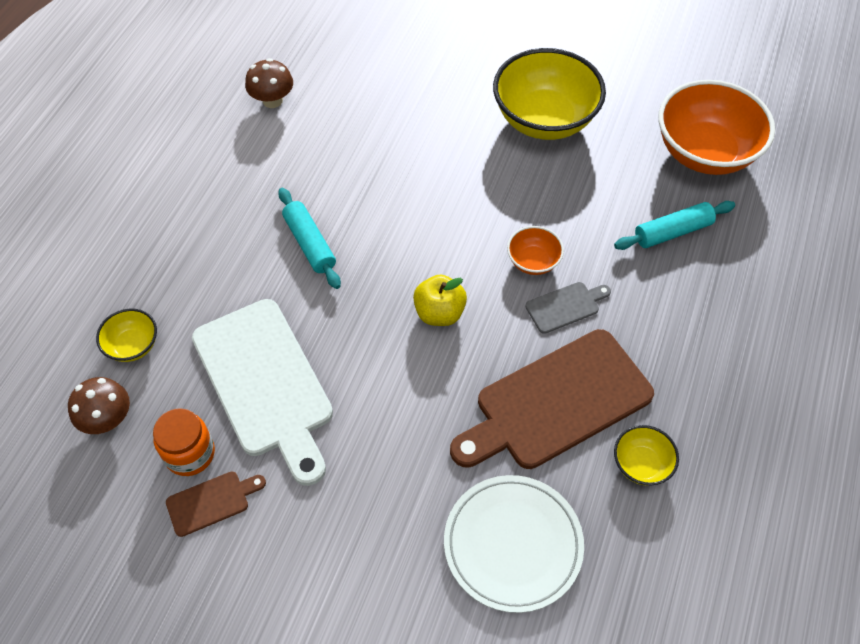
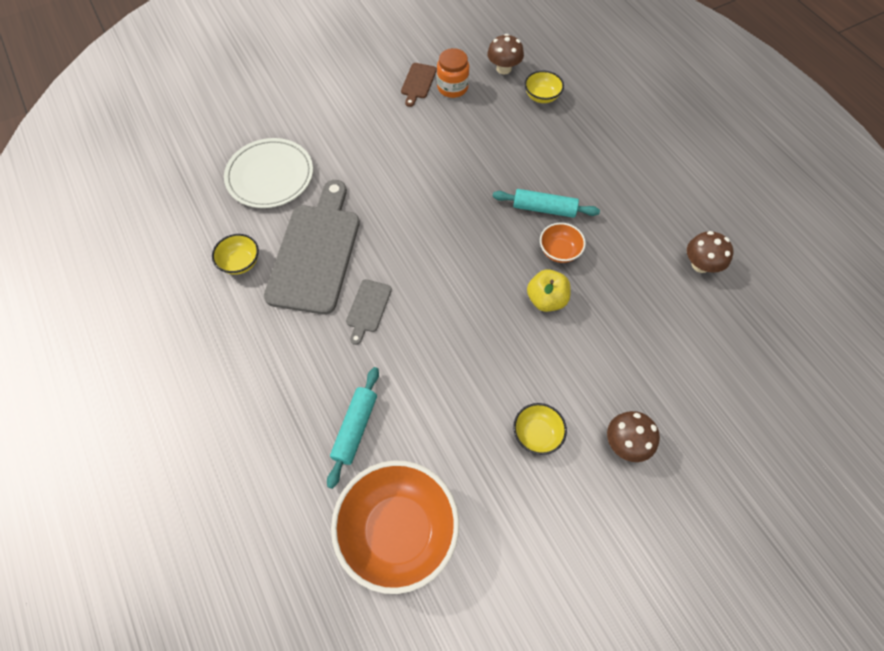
camera: 130 degrees right, 5 degrees up
white cutting board [192,299,333,486] -> none
yellow apple [413,275,467,326] -> yellow apple moved to [527,269,571,312]
brown cutting board [450,329,654,469] -> grey cutting board [264,180,360,315]
yellow bowl [493,48,606,140] -> yellow bowl [513,403,567,455], size x0.47
orange bowl [507,226,564,275] -> orange bowl moved to [540,223,586,263]
none -> brown mushroom [607,411,660,462]

